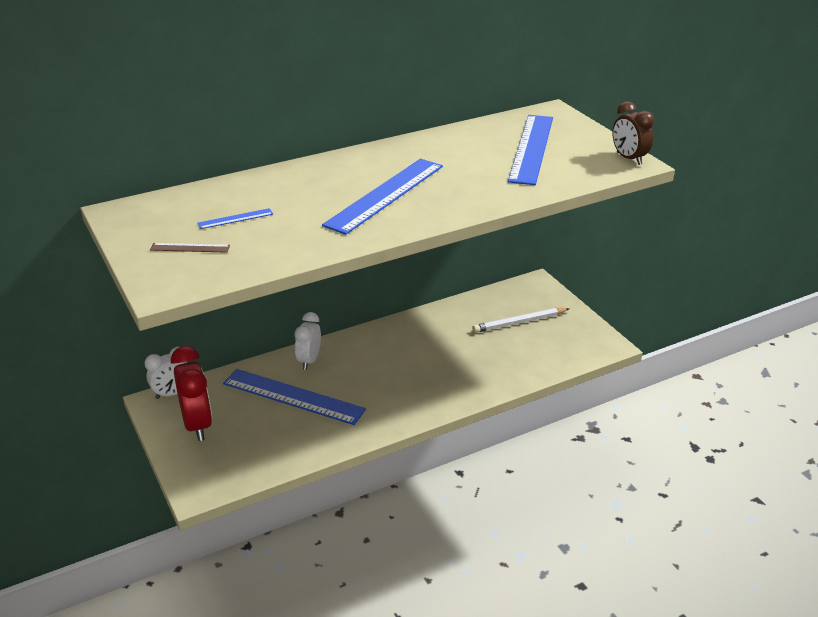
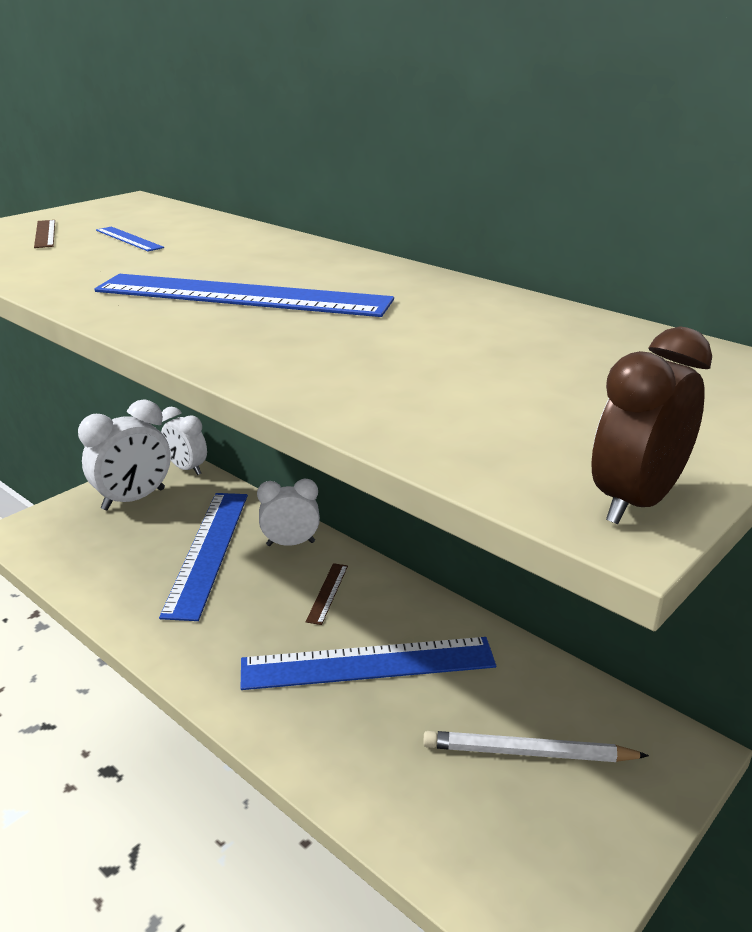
camera: 70 degrees right, 5 degrees down
red clock [171,346,212,441] -> white clock [78,399,171,510]
white pencil [473,308,570,333] -> white pencil turned 45 degrees counterclockwise [423,731,649,762]
blue ruler [508,115,553,185] -> blue ruler moved to [241,637,496,690]
none -> brown ruler [306,563,348,625]

